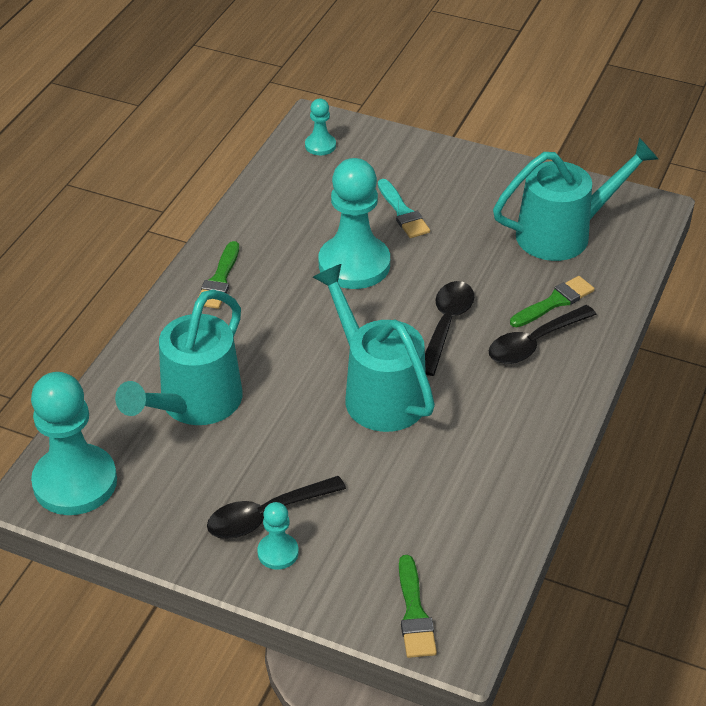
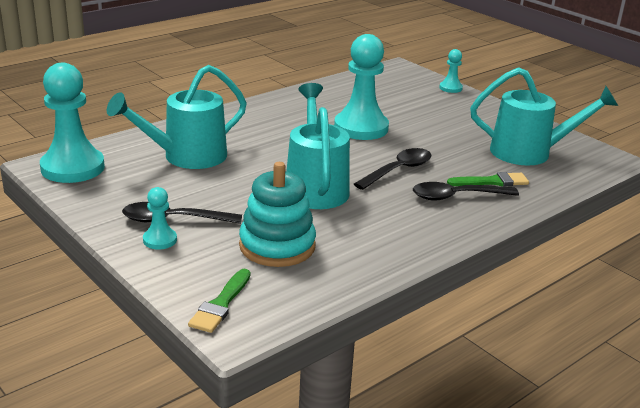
camera: 25 degrees right, 15 degrees down
green brush [199,241,239,309] -> none
turquoise pawn [305,99,336,155] -> turquoise pawn moved to [439,49,463,93]
turquoise brush [378,179,430,238] -> none
none -> turquoise stacking toy [239,162,316,267]

